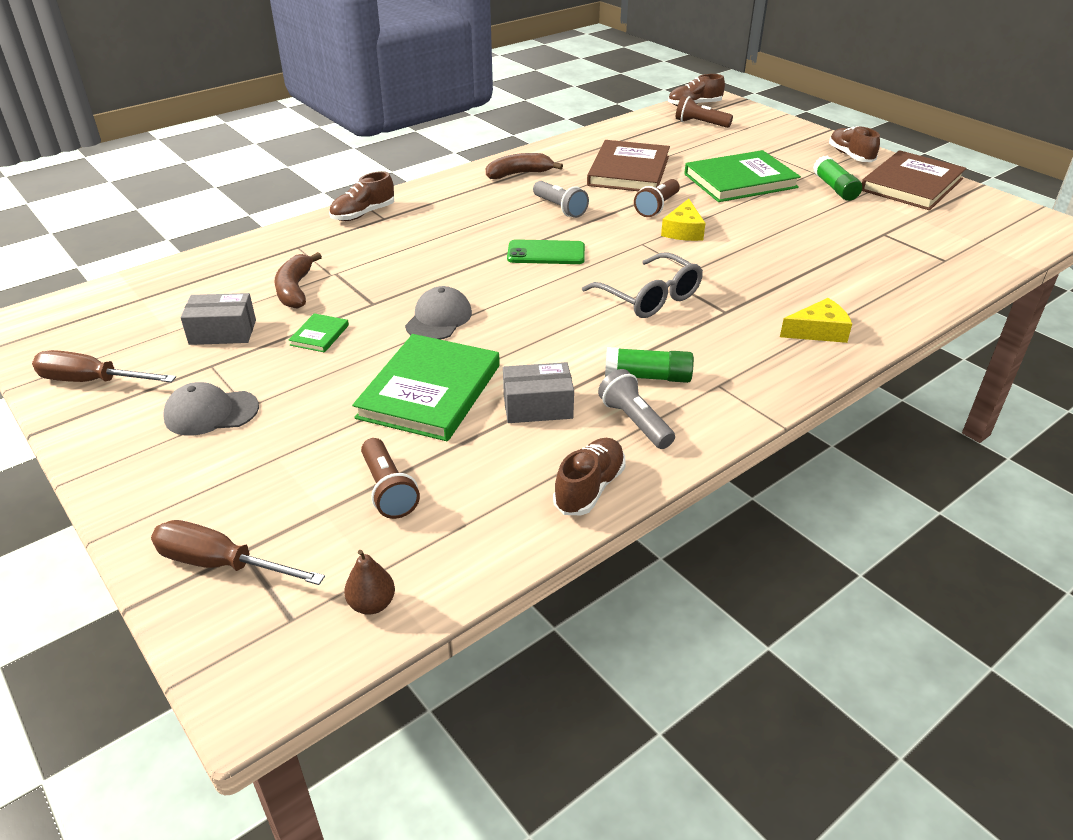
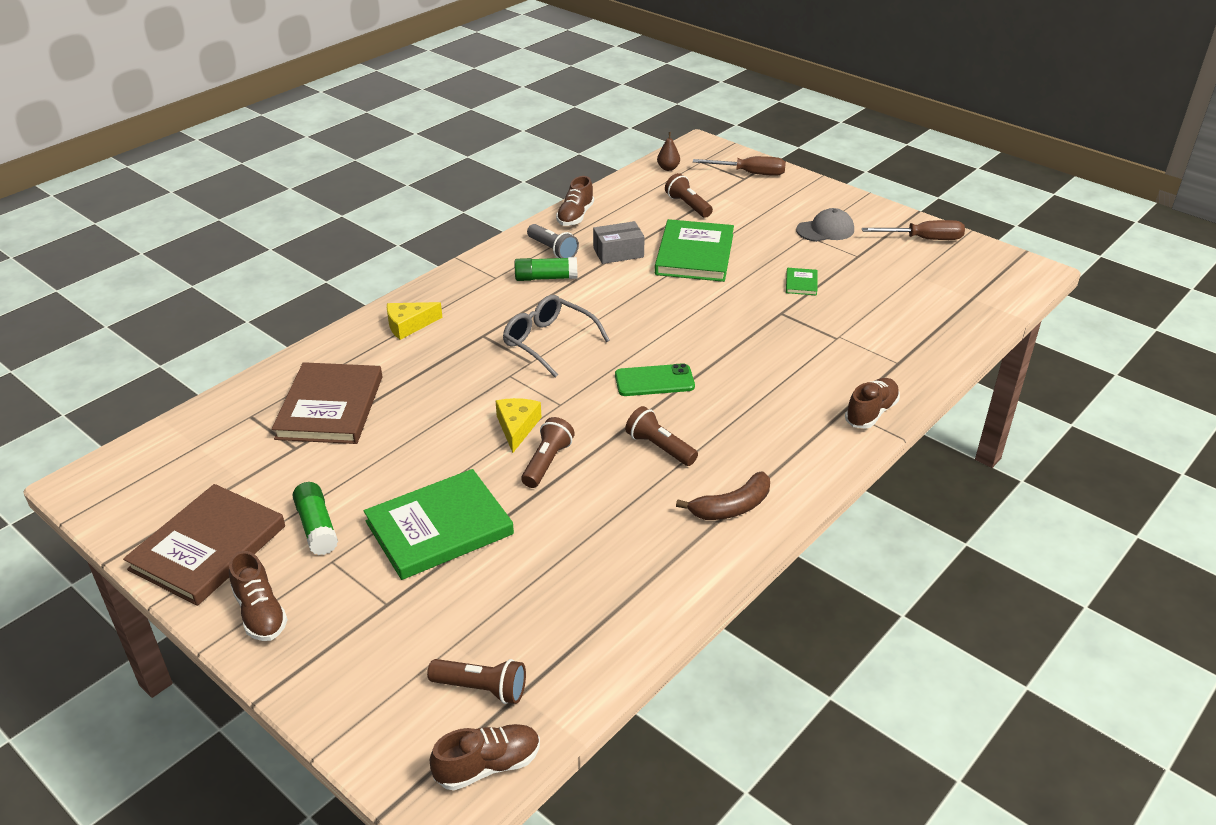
camera: 170 degrees right, 0 degrees up
grey box [180,293,256,345] -> none
brown banana [274,252,322,309] -> none
grey cap [405,286,472,340] -> none
grey flashlight [533,181,589,218] -> brown flashlight [625,406,698,466]
brown book [587,140,670,191] -> brown book moved to [272,362,382,444]

